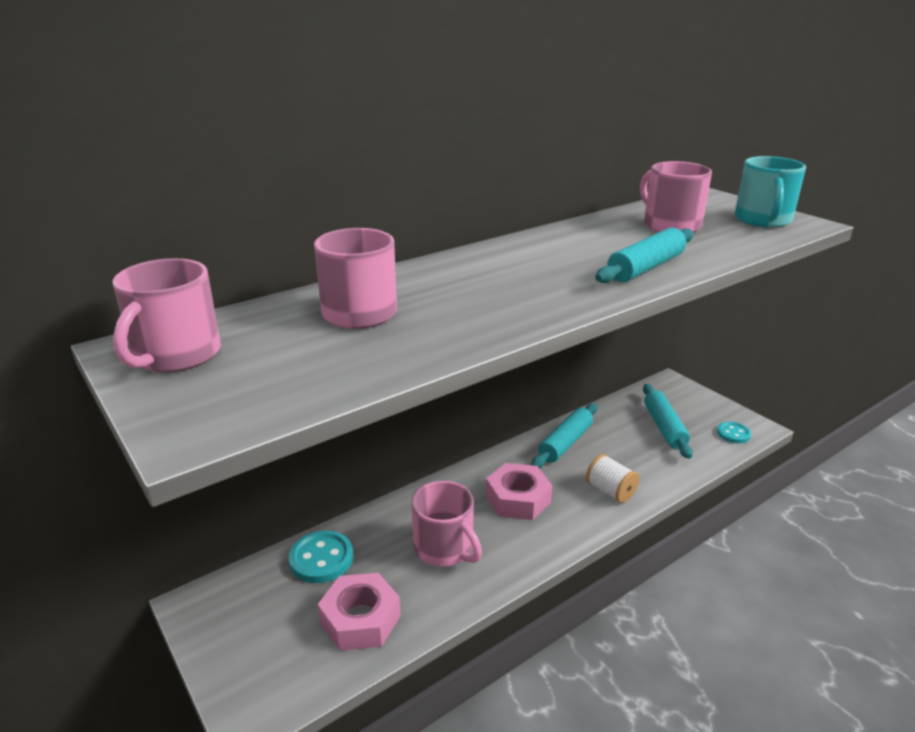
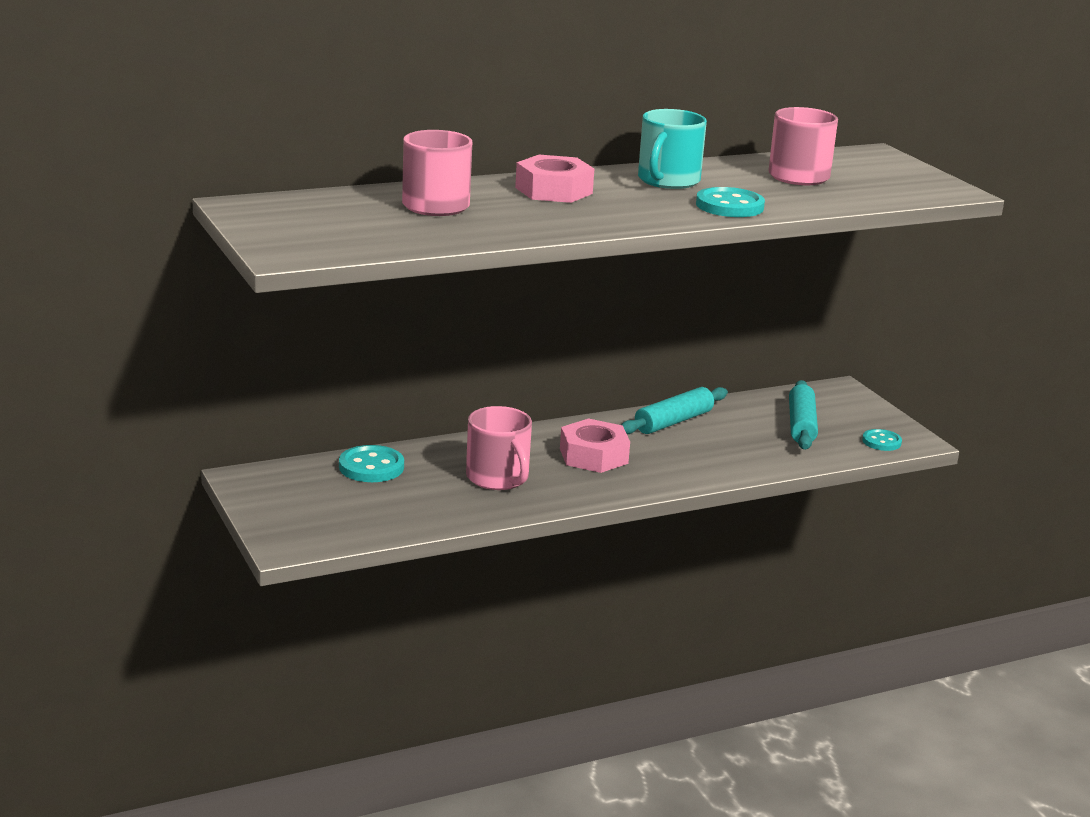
camera: 10 degrees right, 5 degrees down
pink mug [112,258,221,373] -> none
pink nut [318,573,401,651] -> pink nut moved to [515,155,594,203]
white spool [586,454,639,503] -> none
turquoise rolling pin [595,228,693,283] -> turquoise button [696,187,765,217]
turquoise mug [735,156,806,228] -> turquoise mug moved to [638,109,707,189]

